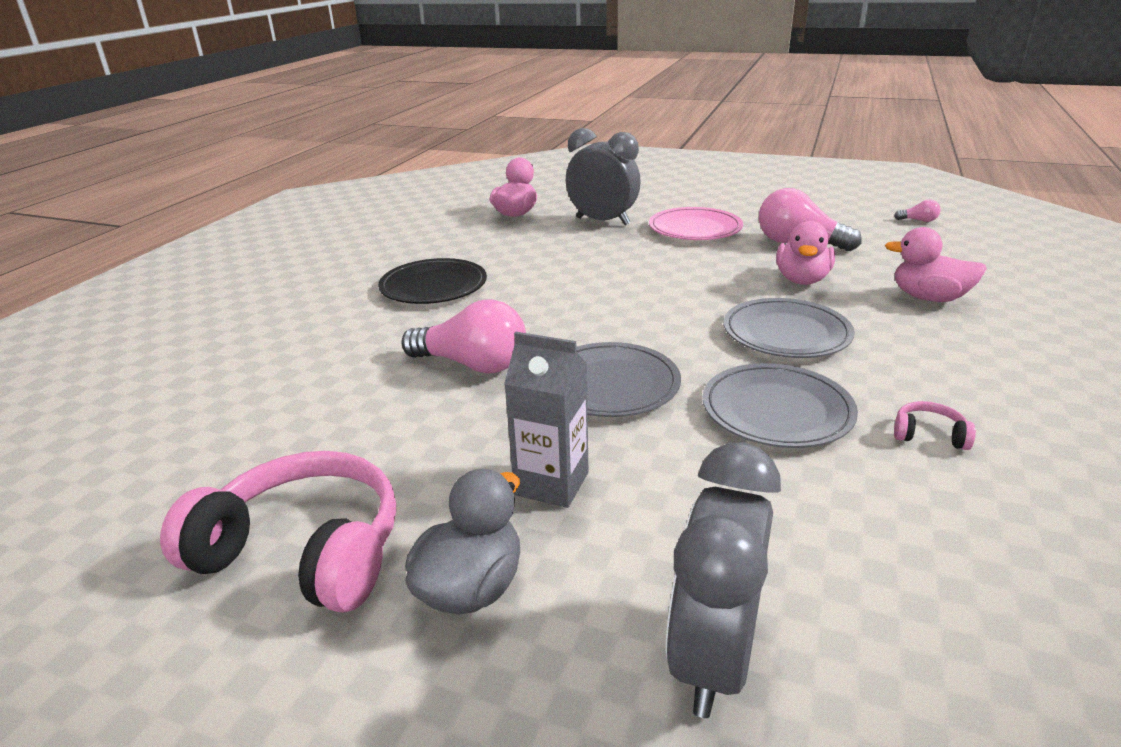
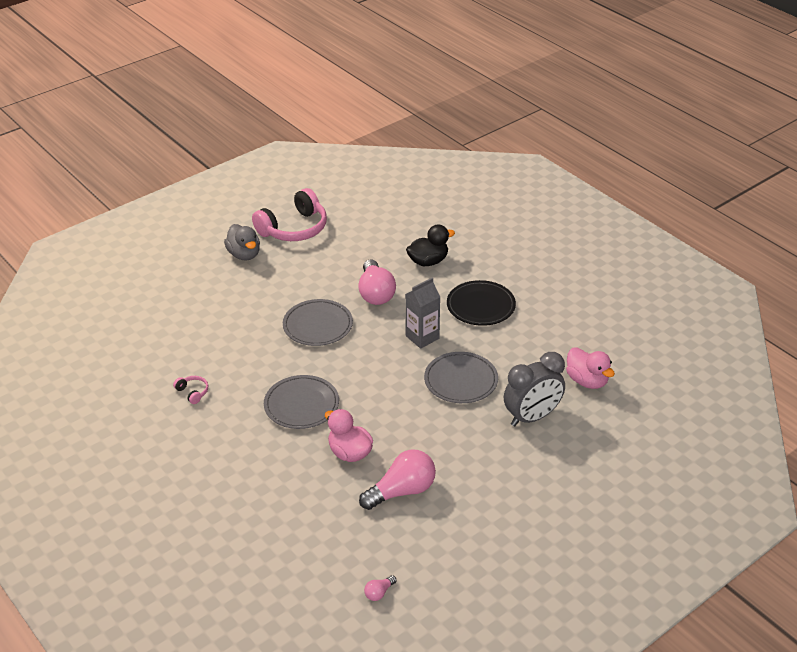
camera: 120 degrees right, 10 degrees up
pink light bulb [401,299,526,373] -> pink light bulb turned 60 degrees counterclockwise [358,260,396,305]
grey carton [504,332,588,508] -> grey carton moved to [405,278,440,349]
pink plate [649,207,743,240] -> none
grey clock [666,443,781,718] -> none
grey plate [702,363,858,448] -> grey plate moved to [424,352,498,403]
pink duck [885,227,987,302] -> none
pink headphones [894,401,976,450] -> pink headphones turned 90 degrees counterclockwise [173,376,208,404]
none -> black duck [406,225,455,266]

